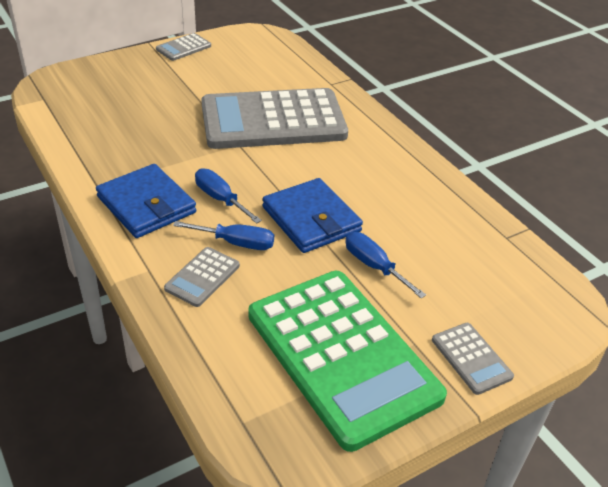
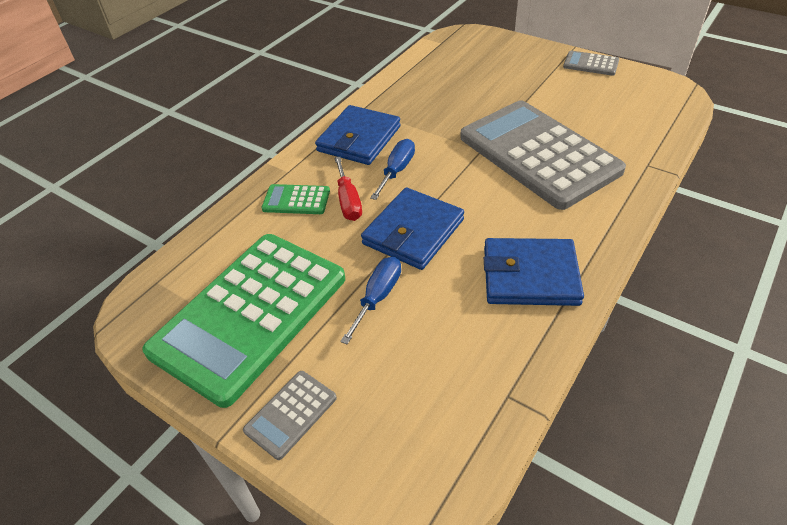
camera: 70 degrees right, 5 degrees up
grey calculator [164,247,240,307] -> green calculator [262,184,330,214]
blue screwdriver [173,221,274,250] -> red screwdriver [334,157,362,221]
none -> blue wallet [484,238,584,306]

